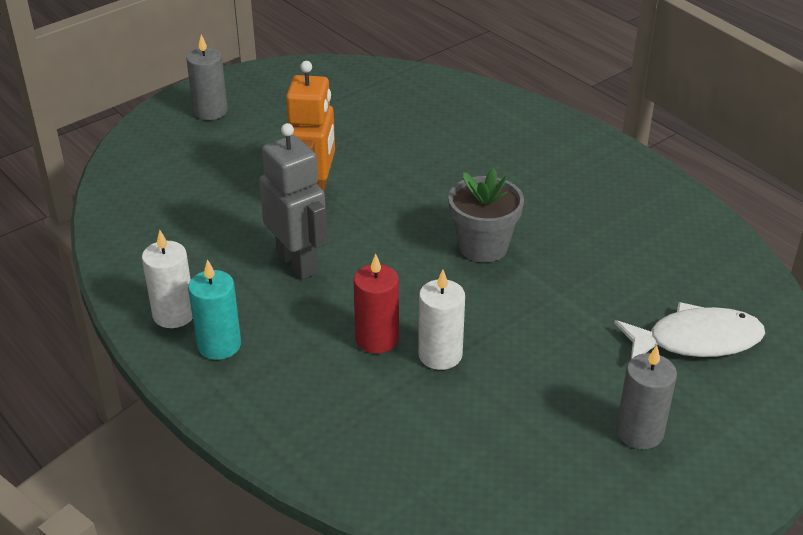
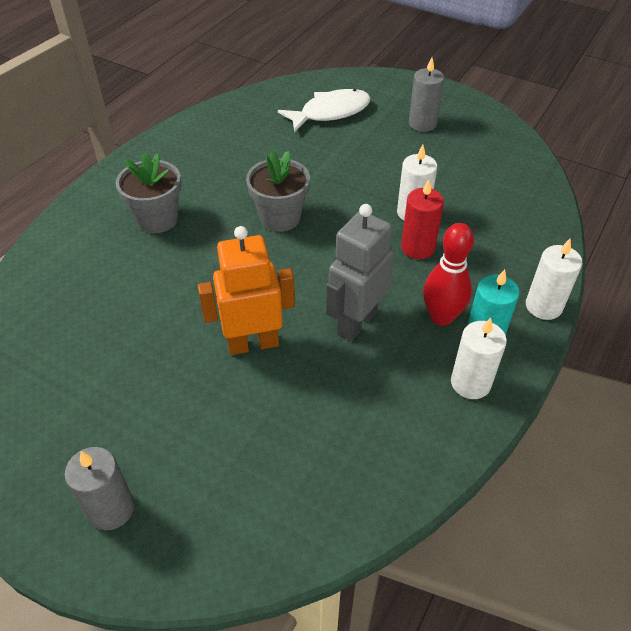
camera: 110 degrees left, 10 degrees up
white fish [614,302,765,359] -> white fish turned 90 degrees clockwise [278,89,371,132]
none -> grey flower pot [116,153,181,233]
none -> red bowling pin [423,223,474,326]
none -> white candle [526,239,583,320]

